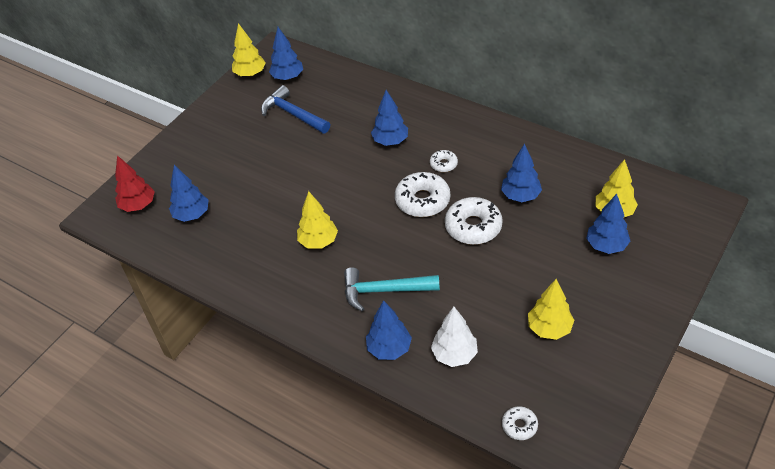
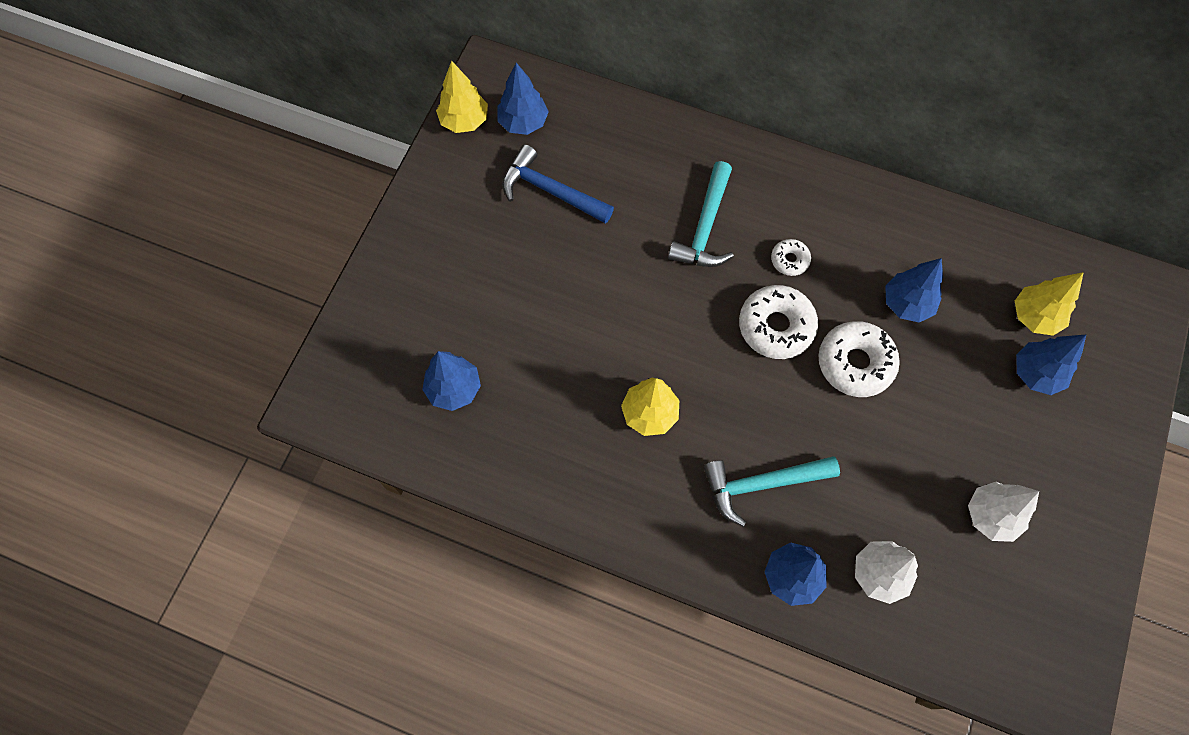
camera: 15 degrees left, 20 degrees up
red tree [115,156,155,212] -> none
blue tree [371,90,408,146] -> turquoise hammer [668,161,734,267]
white donut [502,406,538,440] -> none
yellow tree [528,279,574,340] -> white tree [968,482,1039,542]

